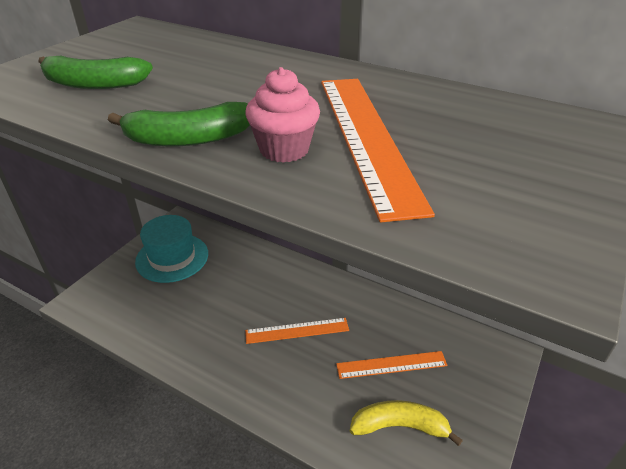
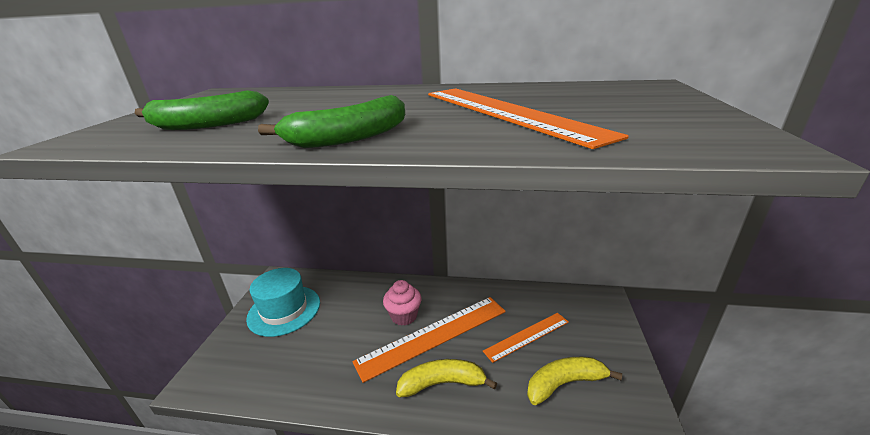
camera: 20 degrees left, 10 degrees down
pink cupcake [245,67,320,163] -> pink cupcake moved to [383,280,422,326]
orange ruler [245,318,349,344] -> orange ruler [352,297,506,383], size x1.68
none -> yellow banana [396,359,497,397]

